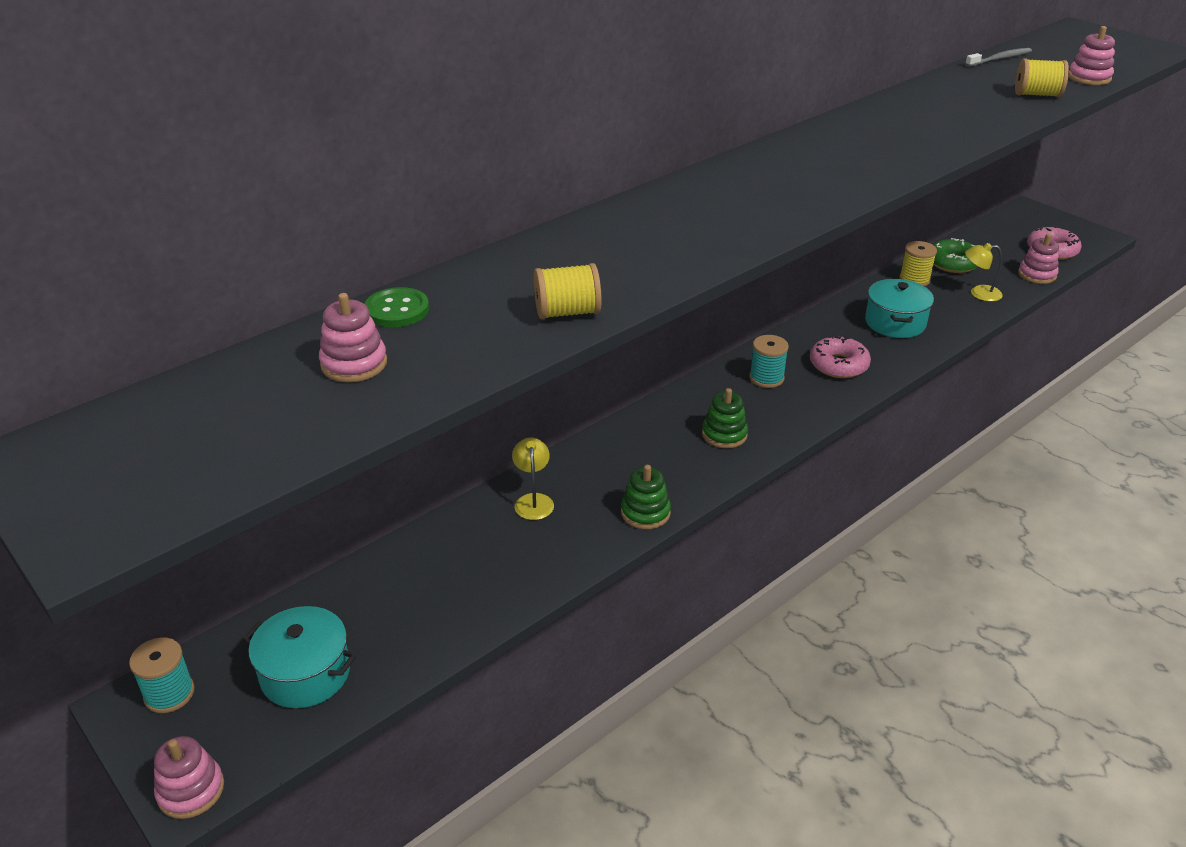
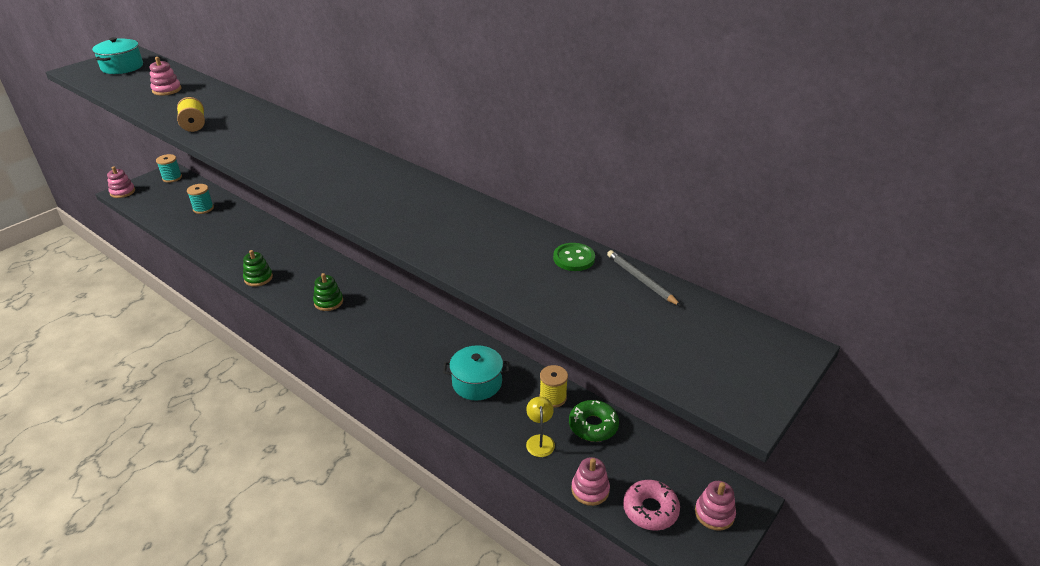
camera: 80 degrees right, 0 degrees up
turquoise pot [243,606,356,708] -> turquoise pot moved to [92,37,143,74]
green button [365,287,429,327] -> green button moved to [553,243,595,271]
yellow lamp [512,437,554,520] -> none
turquoise spool [750,335,789,388] -> turquoise spool moved to [187,184,214,214]
pink donut [810,335,871,378] -> none
grey toothbrush [965,48,1032,67] -> grey pencil [607,250,681,306]
yellow spool [1015,58,1069,97] -> none
pink stacking toy [1068,26,1115,85] -> pink stacking toy moved to [695,481,736,531]

